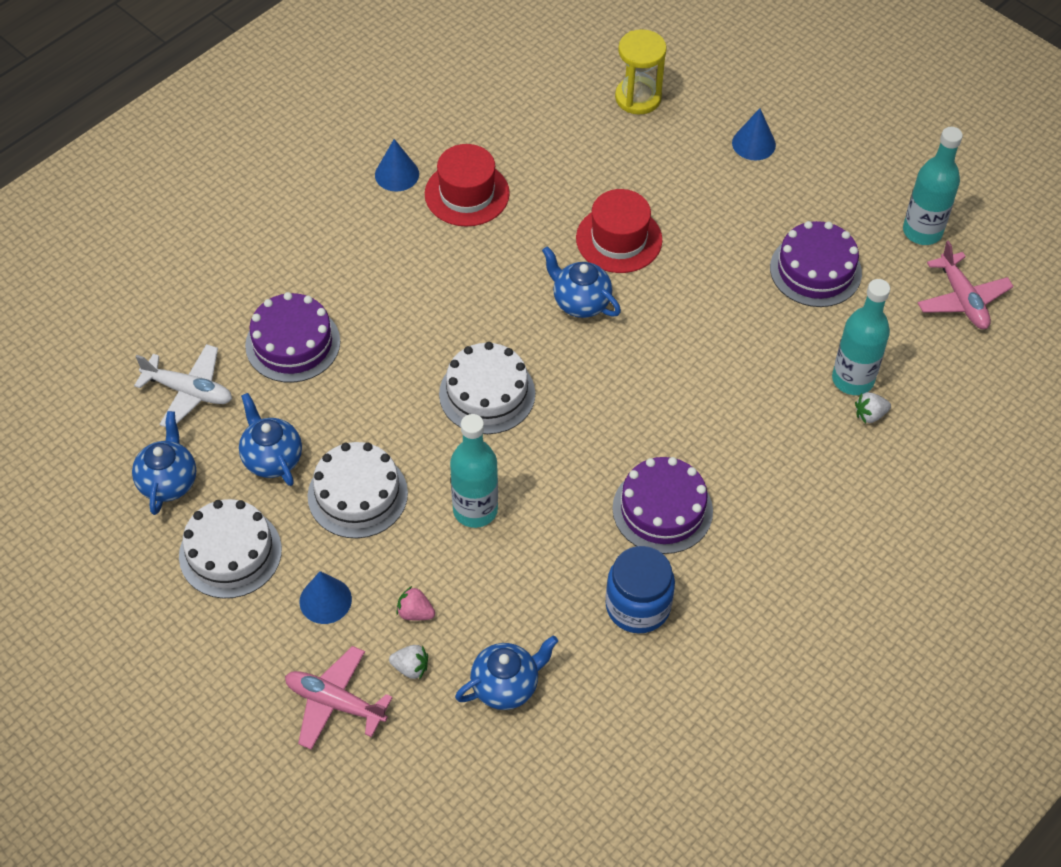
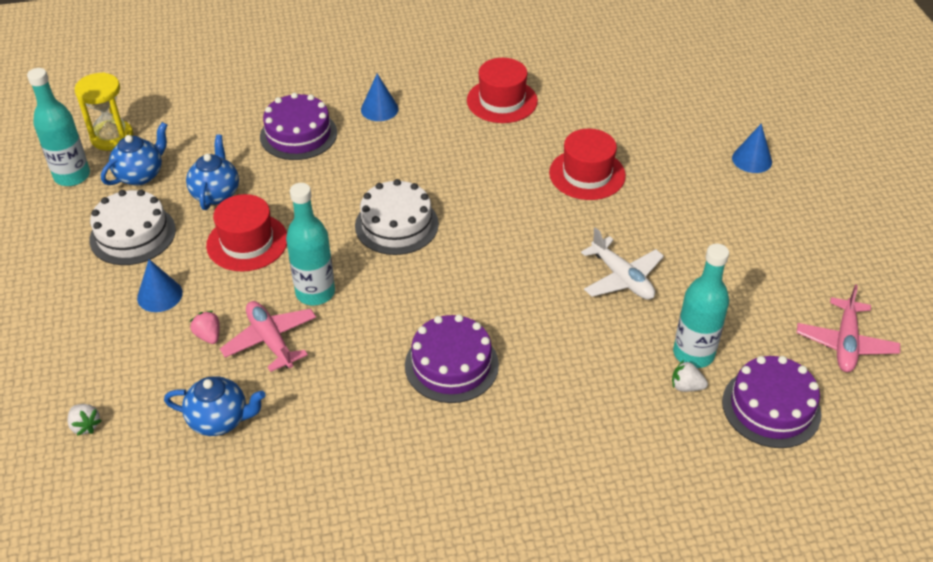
camera: 35 degrees right, 10 degrees down
white plane [134,344,232,427] -> white plane moved to [581,227,664,300]
pink plane [285,646,393,750] -> pink plane moved to [220,301,316,372]
white cake [308,442,408,538] -> red hat [206,194,287,272]
blue cone [375,139,419,192] -> blue cone moved to [361,74,399,121]
white strawberry [389,645,428,680] -> white strawberry moved to [67,404,102,436]
blue teapot [542,246,621,318] -> none
blue jar [605,546,675,634] -> none
yellow hourglass [615,29,667,114] -> yellow hourglass moved to [74,72,133,151]
purple cake [770,221,862,307] -> purple cake moved to [722,356,821,448]
turquoise bottle [903,127,963,245] -> turquoise bottle moved to [27,68,90,186]

